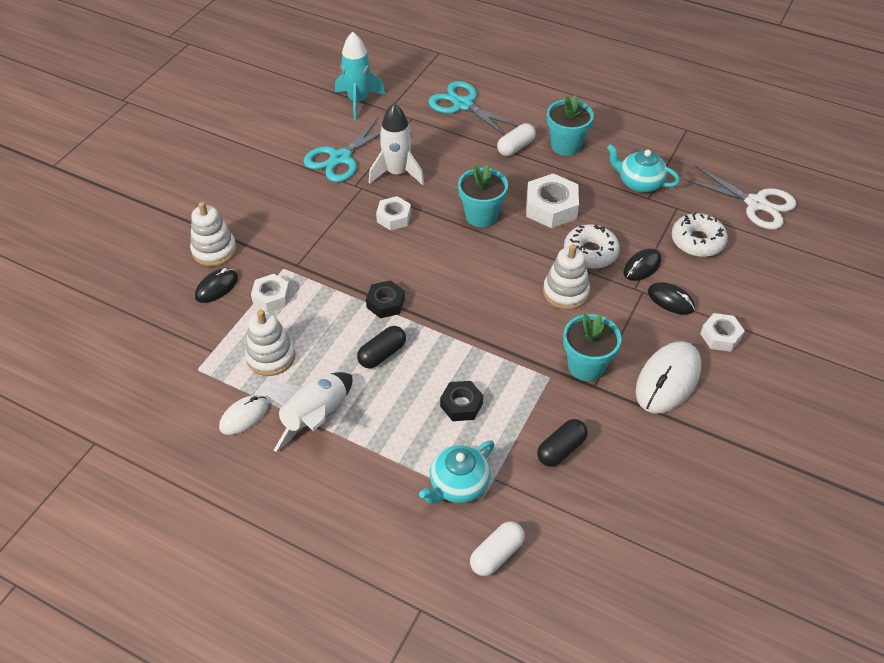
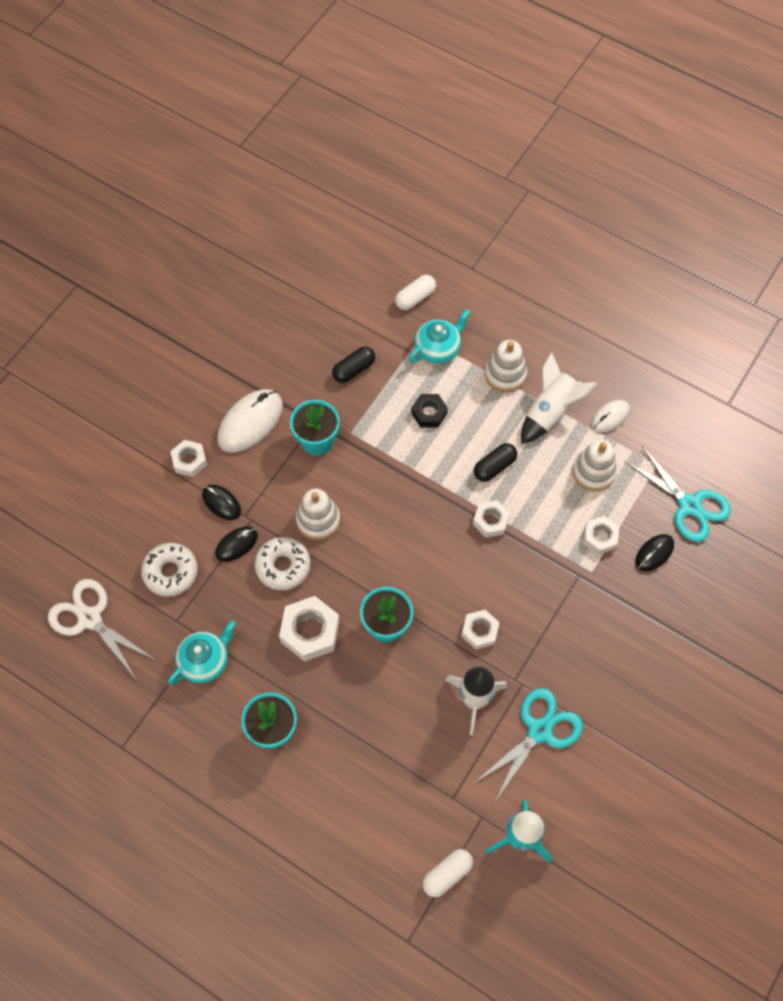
camera: 175 degrees left, 15 degrees up
white stacking toy [190,202,237,266] -> white stacking toy moved to [485,340,527,393]
black nut [366,280,405,318] -> white nut [473,500,510,538]
turquoise scissors [428,81,519,135] -> turquoise scissors moved to [625,446,731,542]
white capsule [497,123,536,156] -> white capsule moved to [422,849,473,897]
turquoise teapot [607,144,680,192] -> turquoise teapot turned 75 degrees counterclockwise [168,621,236,685]

